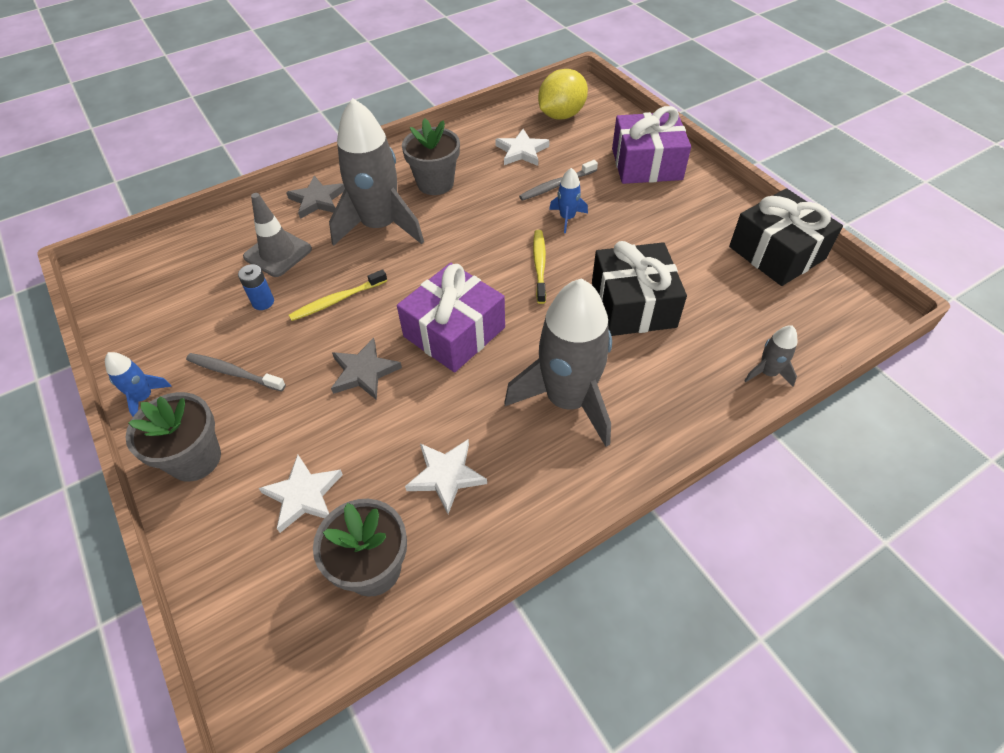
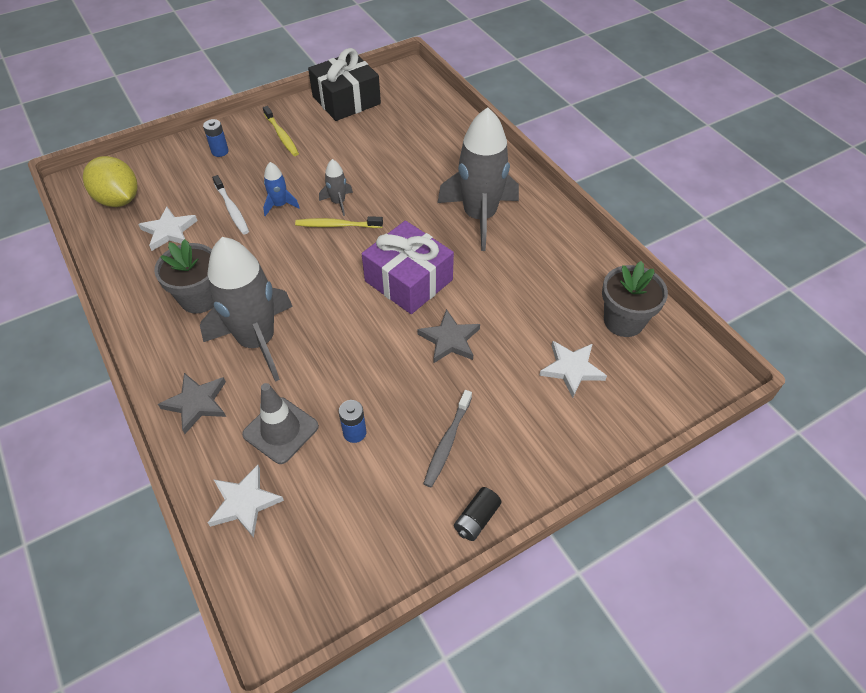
camera: 90 degrees left, 0 degrees up
blue rocket [105,352,172,417] -> black battery [454,487,502,541]
grey flower pot [126,392,221,482] -> none
yellow toothbrush [289,269,387,321] -> yellow toothbrush moved to [263,106,299,156]
white star [405,439,487,514] -> white star moved to [208,465,284,538]
grey toothbrush [519,160,598,201] -> white toothbrush [212,175,249,235]
black gift [592,241,687,336] -> none
purple gift [612,106,691,184] -> blue battery [203,119,229,157]
grey rocket [744,325,797,387] -> grey rocket moved to [319,159,353,216]

